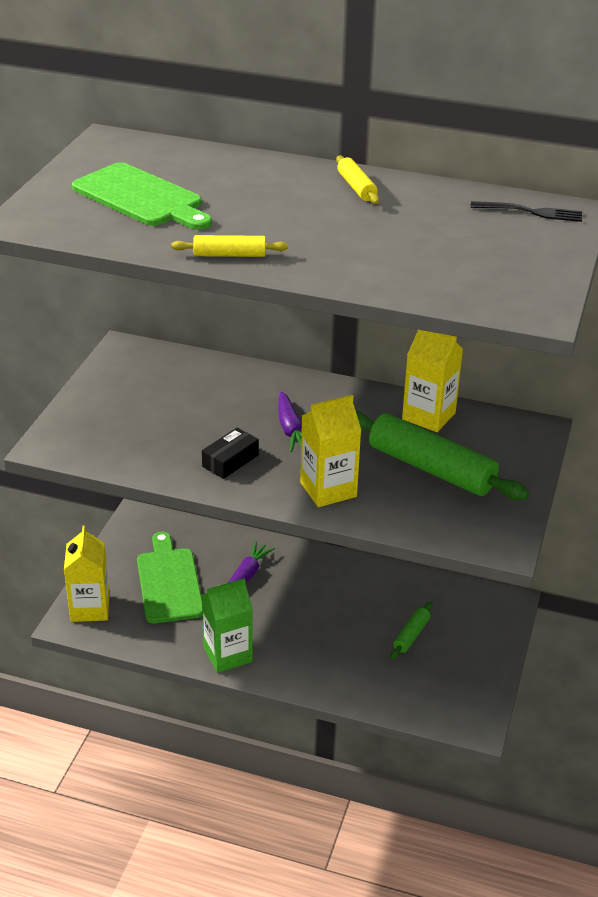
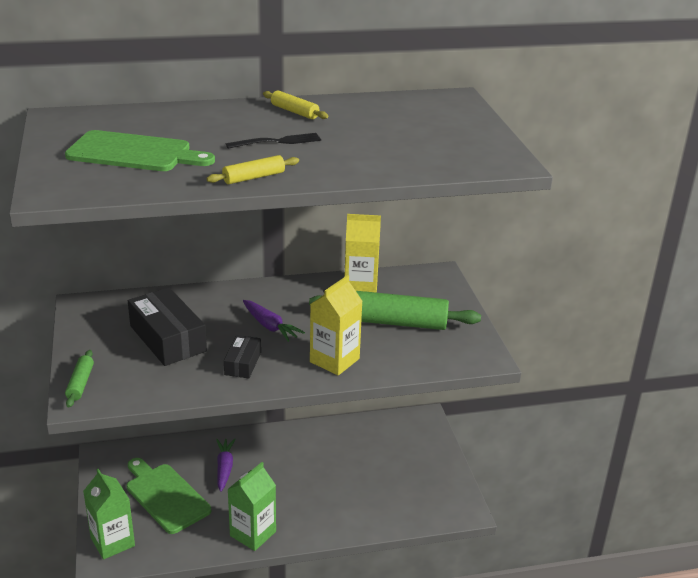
camera: 30 degrees left, 5 degrees down
yellow carton [64,526,110,622] -> green carton [83,469,135,560]
green rolling pin [391,602,433,659] -> green rolling pin moved to [65,350,94,408]
black fork [470,201,582,222] -> black fork moved to [226,133,321,149]
none -> black box [128,287,207,366]

